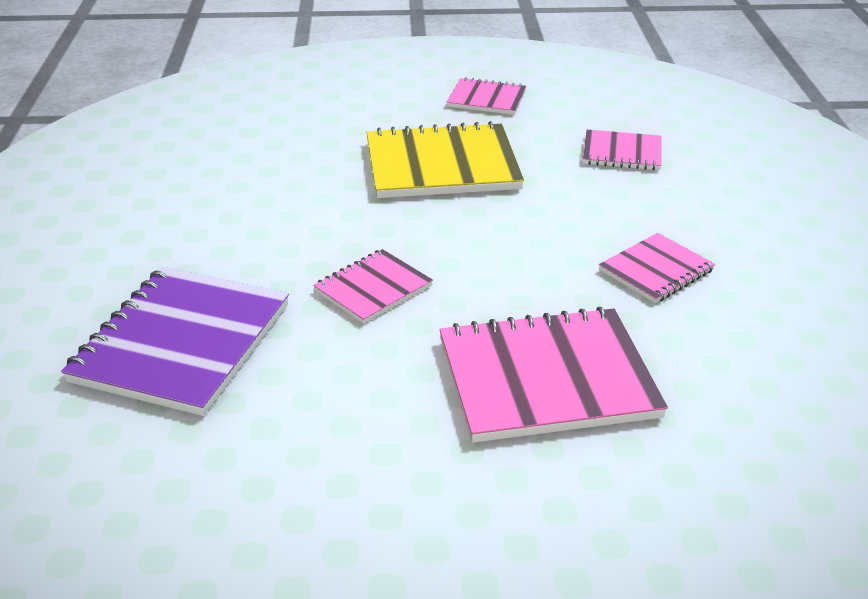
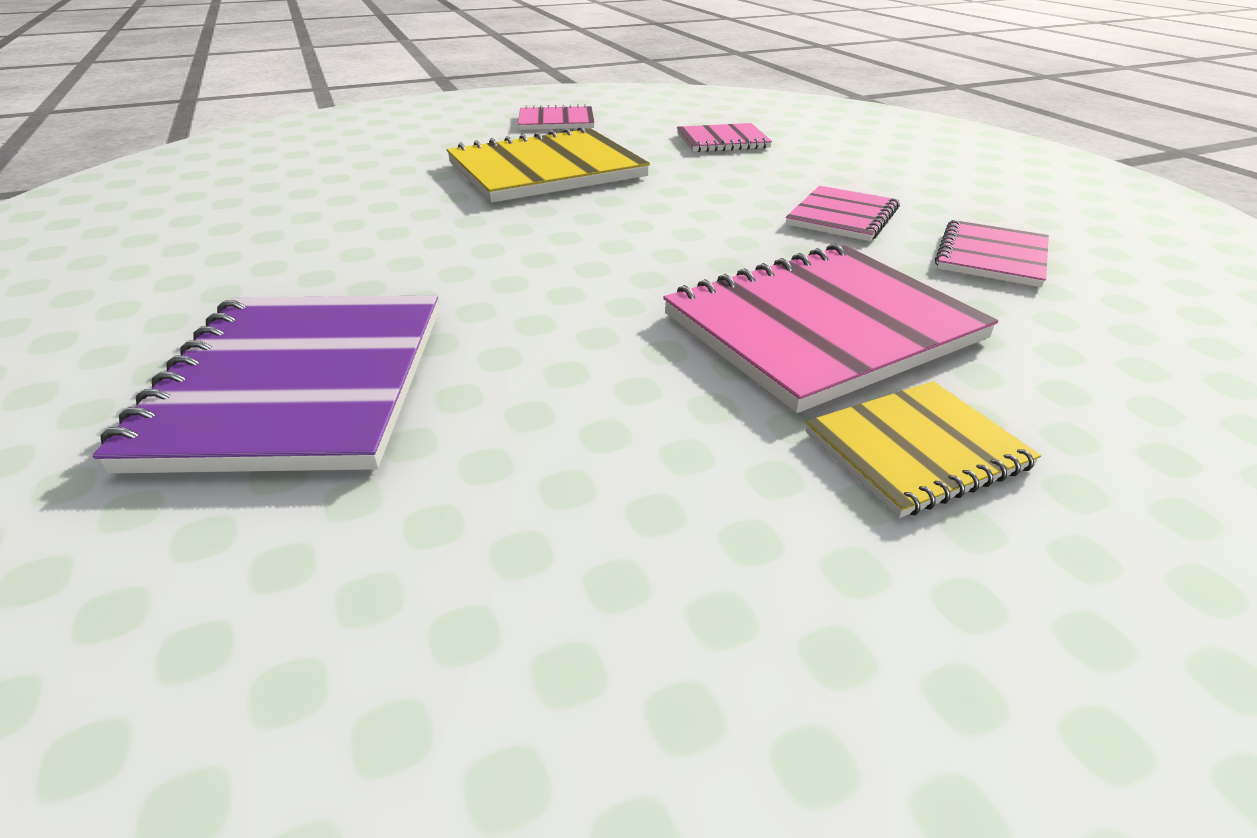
camera: 20 degrees left, 0 degrees up
pink notebook [313,249,433,324] -> pink notebook moved to [935,220,1049,287]
none -> yellow notebook [805,381,1041,518]

